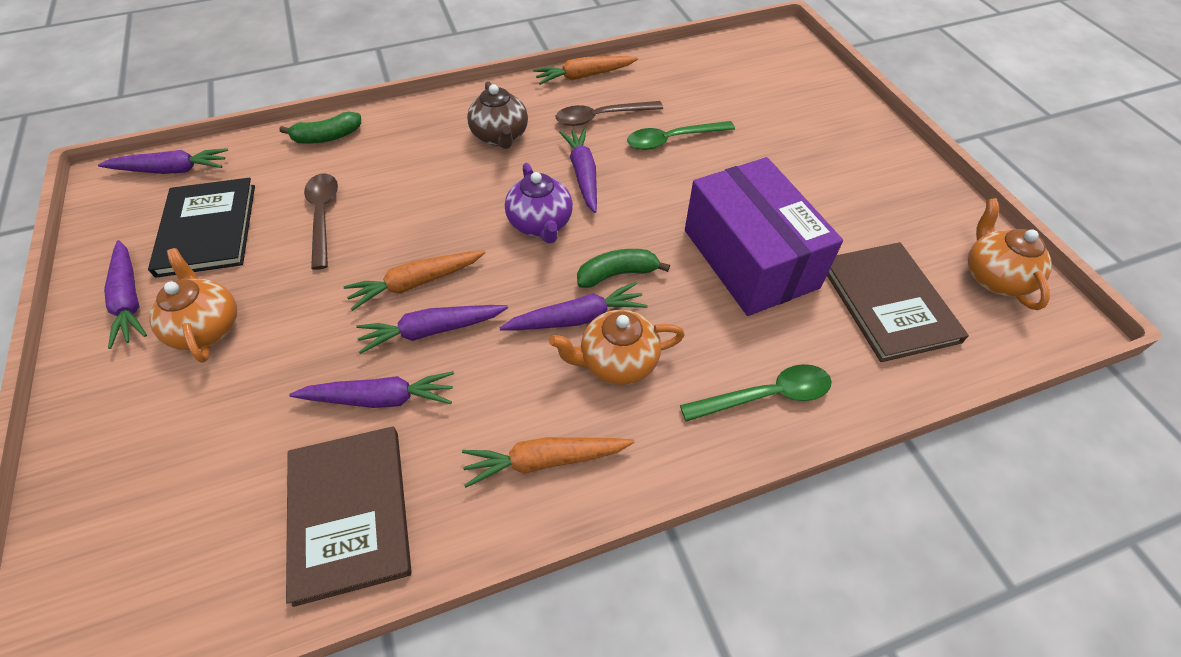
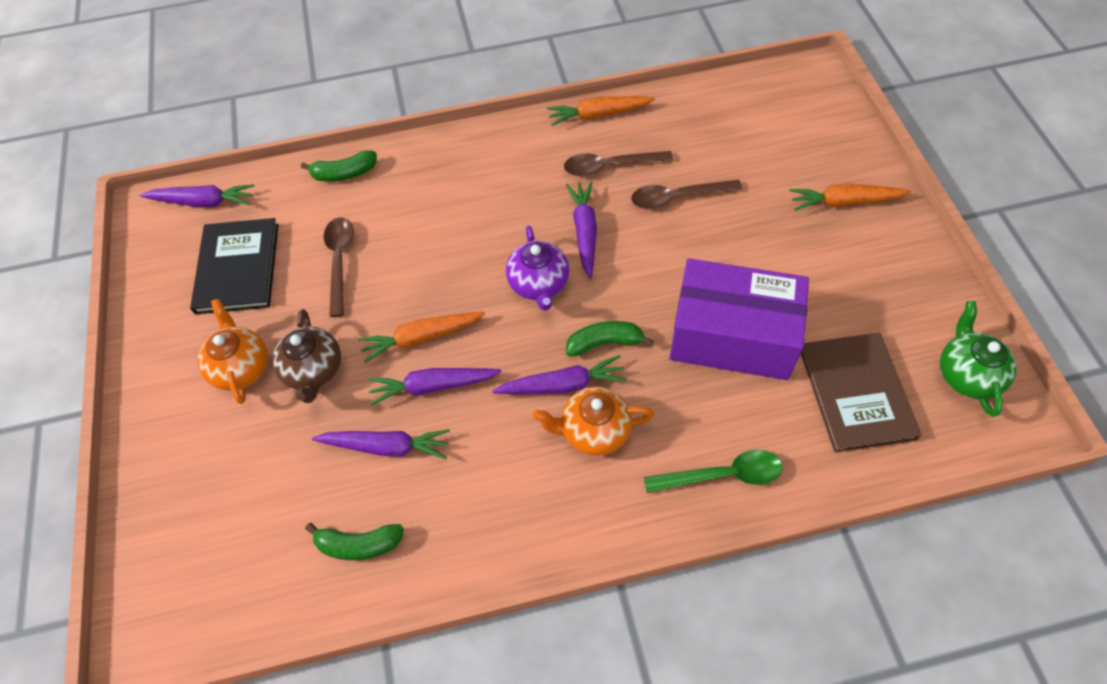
camera: 10 degrees right, 5 degrees up
purple carrot [104,240,147,349] -> none
brown book [286,426,412,607] -> green banana [305,523,404,560]
orange carrot [462,437,635,488] -> orange carrot moved to [789,184,911,211]
brown teapot [467,81,528,149] -> brown teapot moved to [272,309,341,403]
green spoon [627,121,735,150] -> brown spoon [631,180,742,209]
purple box [685,157,843,316] -> purple box turned 60 degrees counterclockwise [670,258,809,380]
orange teapot [968,198,1052,310] -> green teapot [940,301,1017,417]

